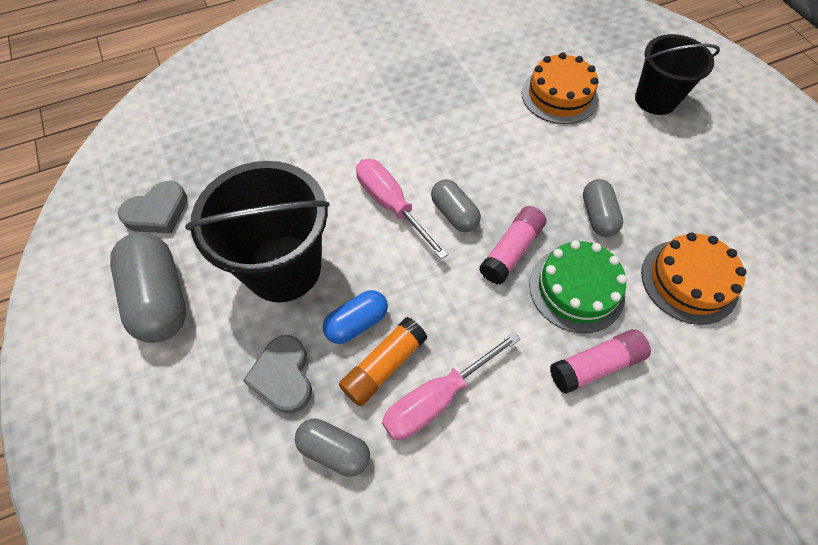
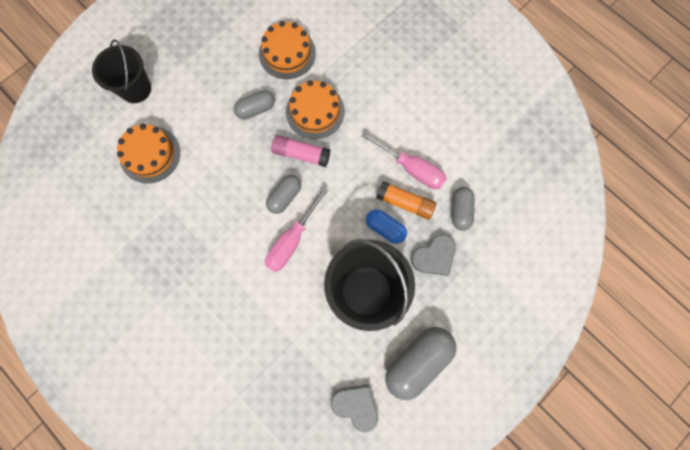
camera: 110 degrees left, 15 degrees up
green cake [529,240,627,333] -> orange cake [286,80,345,139]
pink glue stick [550,329,651,394] -> none

